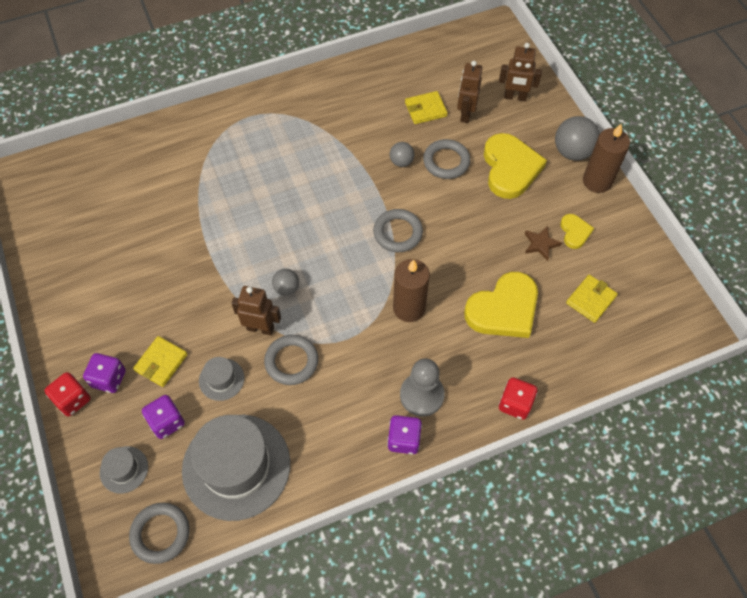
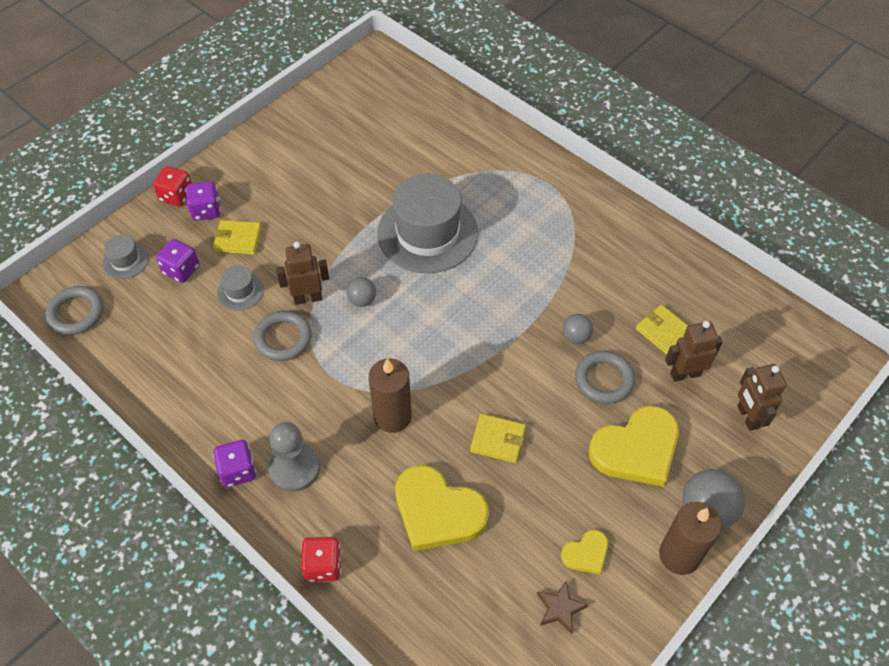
camera: 65 degrees right, 5 degrees down
grey hat [182,415,290,521] -> grey hat moved to [377,174,478,273]
brown robot [231,286,281,335] -> brown robot turned 90 degrees counterclockwise [276,242,329,305]
grey ring [373,209,423,252] -> none
brown star [525,226,562,261] -> brown star moved to [537,581,588,634]
yellow wallet [566,274,618,323] -> yellow wallet moved to [470,414,526,463]

